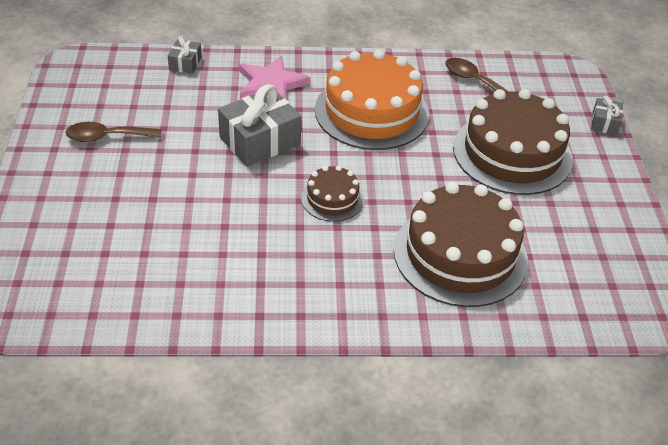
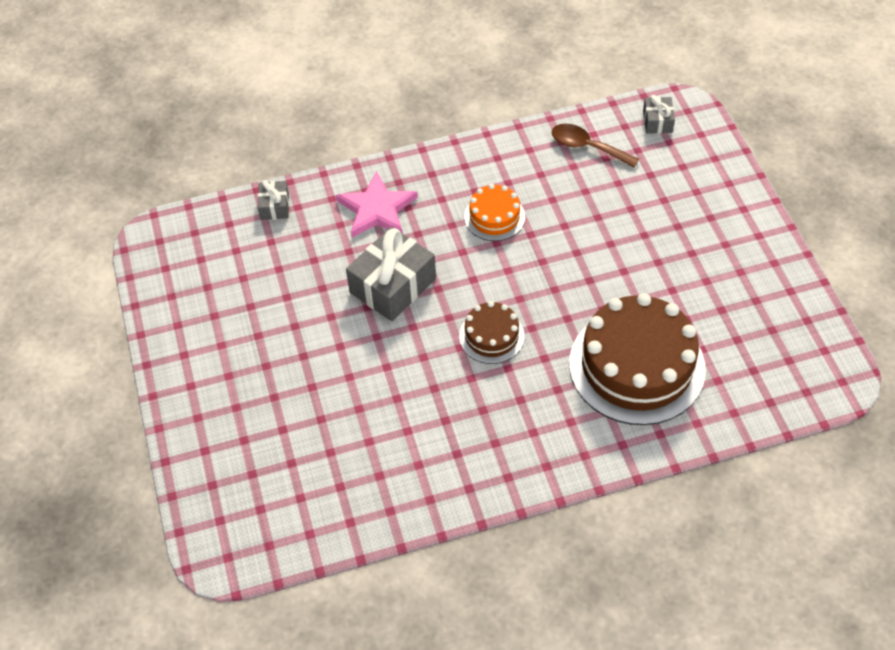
camera: 10 degrees left, 10 degrees up
brown spoon [66,122,162,142] -> none
orange cake [315,49,429,150] -> orange cake [464,184,525,241], size x0.49
brown cake [453,89,573,195] -> none
grey gift [591,96,623,135] -> grey gift moved to [643,95,675,134]

